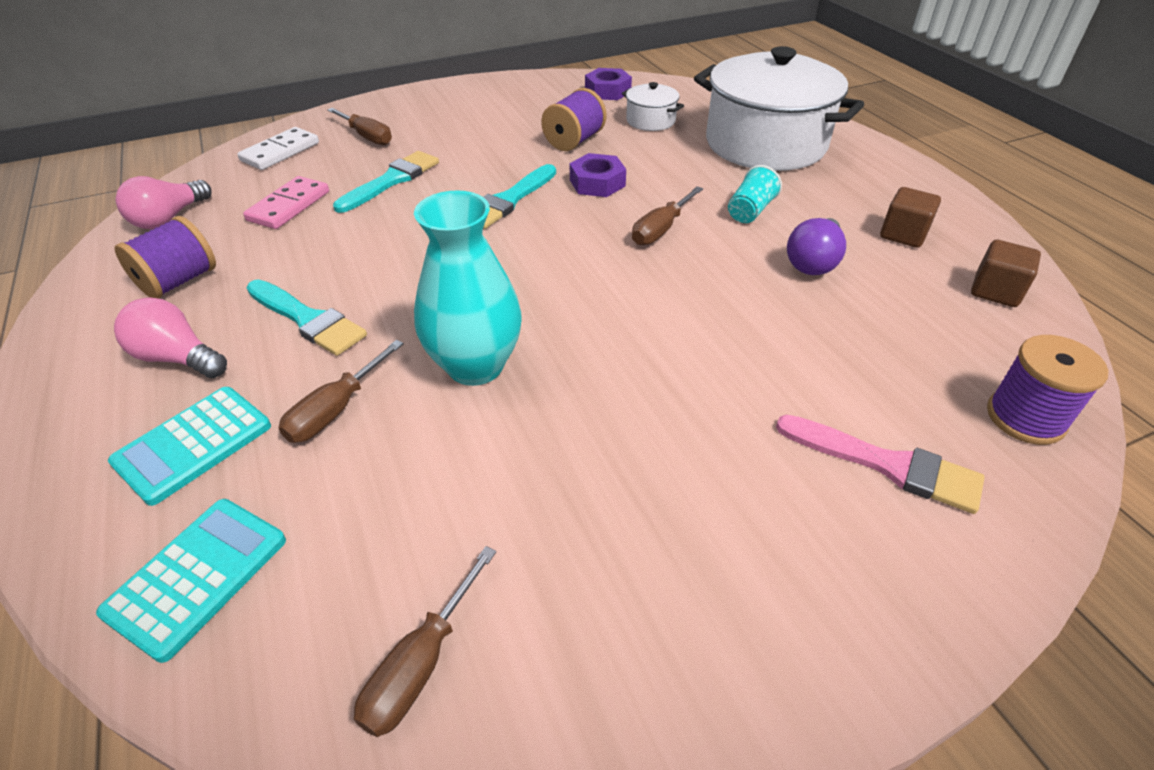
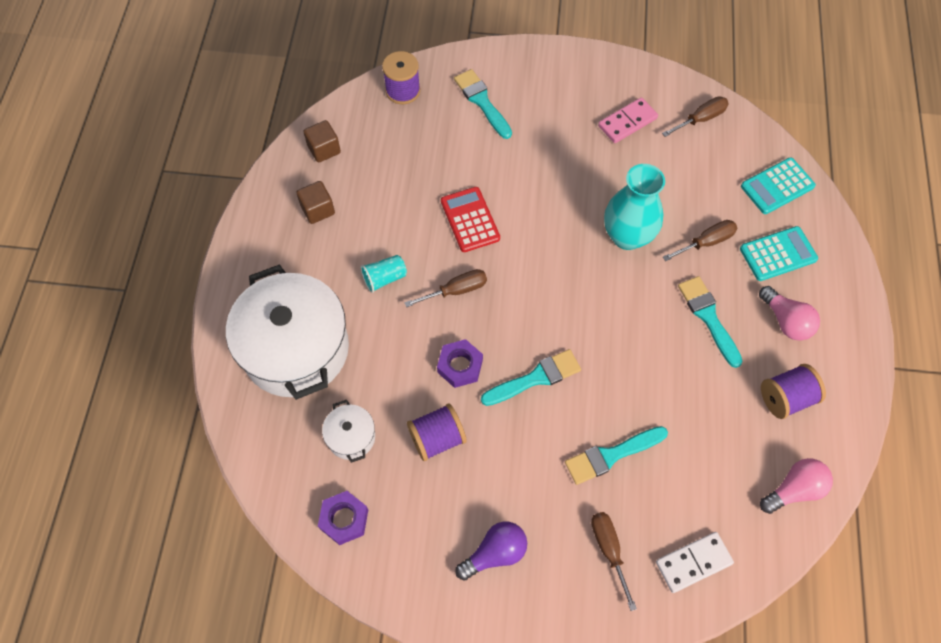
camera: 150 degrees left, 20 degrees up
pink domino [243,176,329,229] -> pink domino moved to [598,97,658,143]
pink brush [776,415,985,514] -> turquoise brush [454,69,512,139]
purple light bulb [787,218,846,275] -> purple light bulb moved to [455,521,527,581]
none -> red calculator [441,187,500,252]

